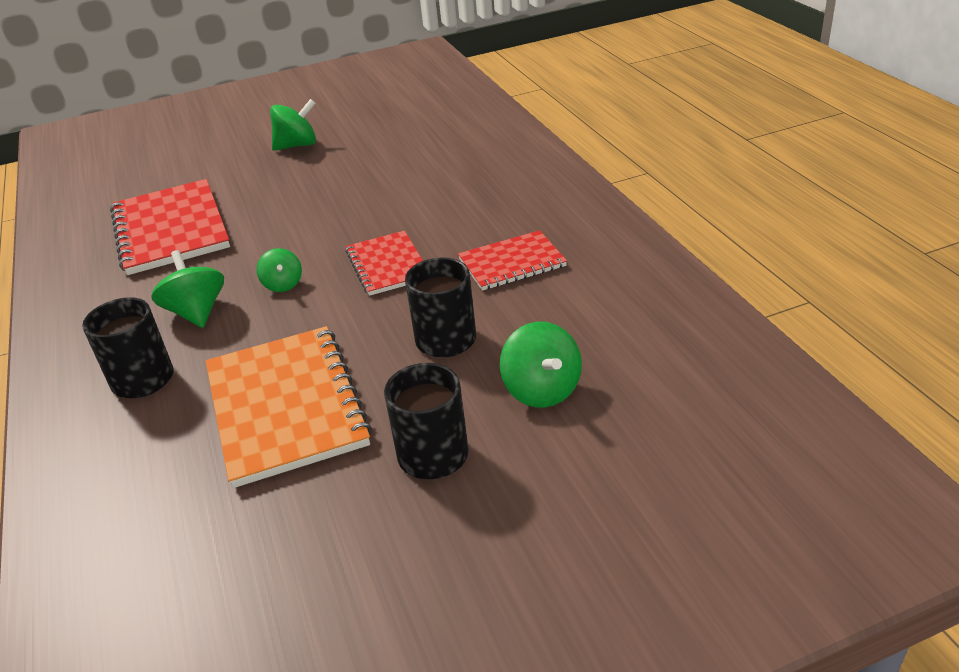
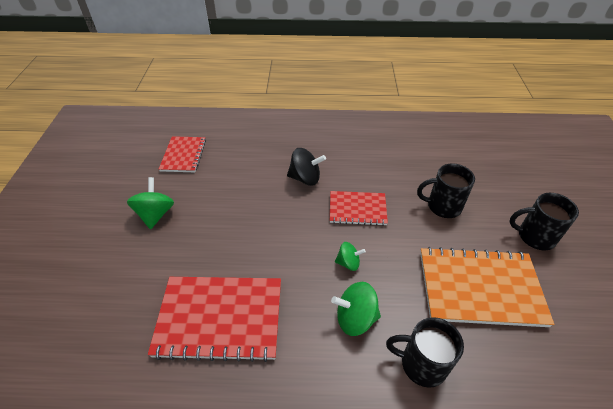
camera: 70 degrees left, 10 degrees up
red notebook [458,230,567,291] -> red notebook moved to [159,136,206,172]
green spinning top [500,322,582,408] -> none
none -> black spinning top [287,148,326,186]

